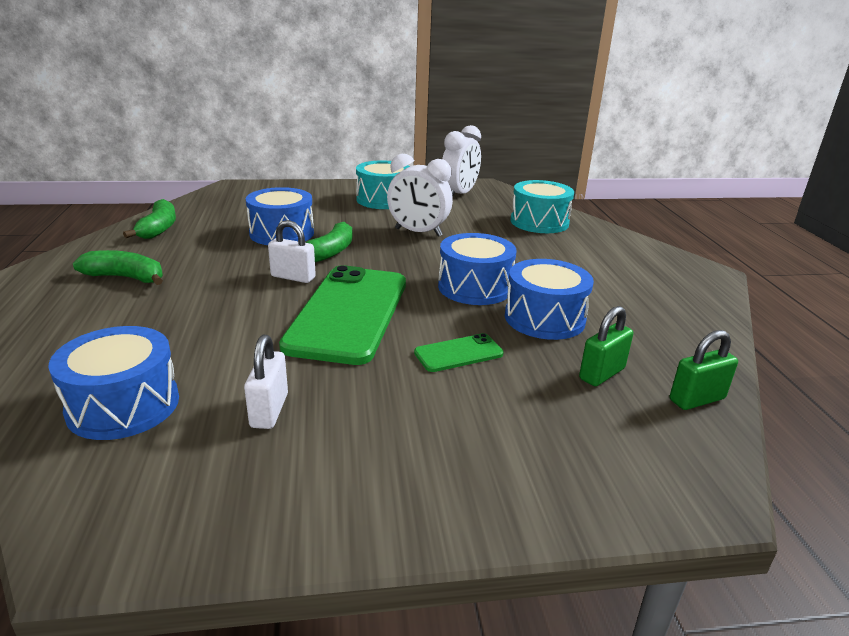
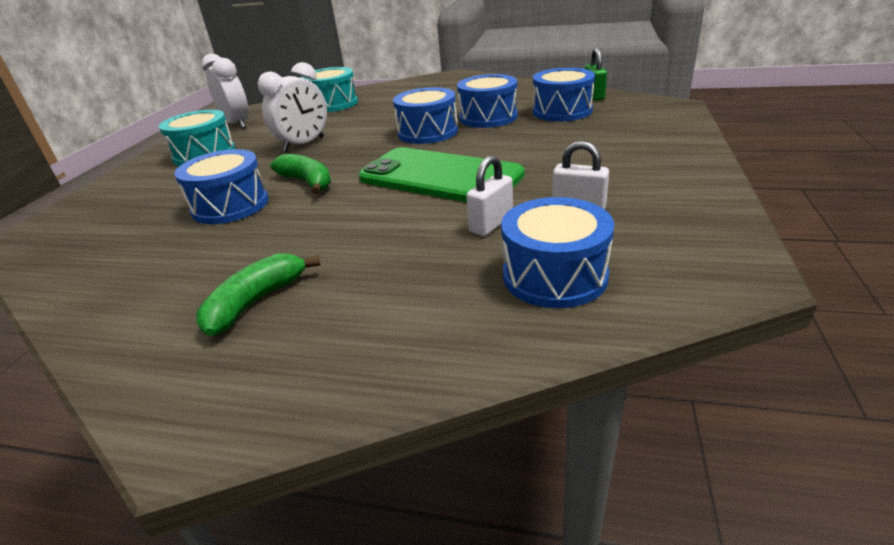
camera: 65 degrees left, 5 degrees up
green banana [123,199,176,239] -> none
white padlock [268,220,316,283] -> white padlock moved to [466,155,513,236]
green phone [414,333,504,372] -> none
green padlock [579,306,633,386] -> blue drum [533,68,595,121]

